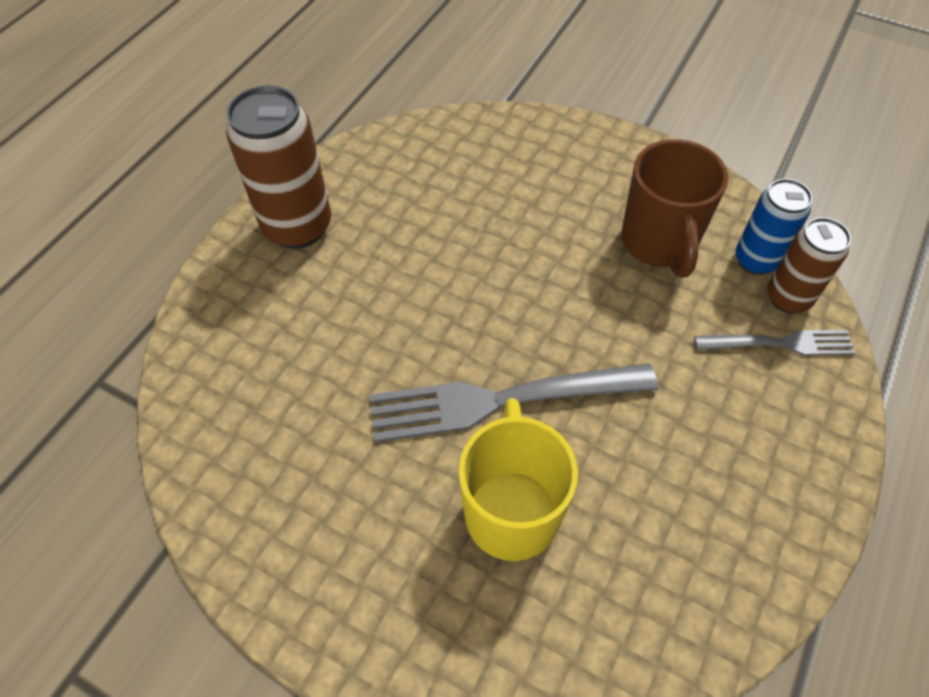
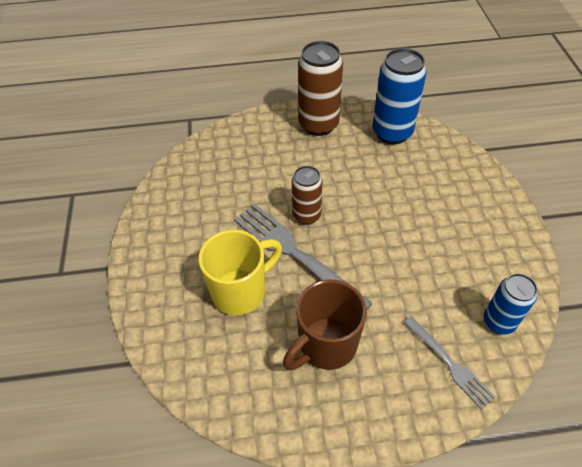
camera: 55 degrees right, 5 degrees down
brown mug [621,139,728,277] -> brown mug moved to [283,280,367,370]
brown can [767,217,851,314] -> brown can moved to [292,166,322,225]
none -> blue can [373,48,426,144]

